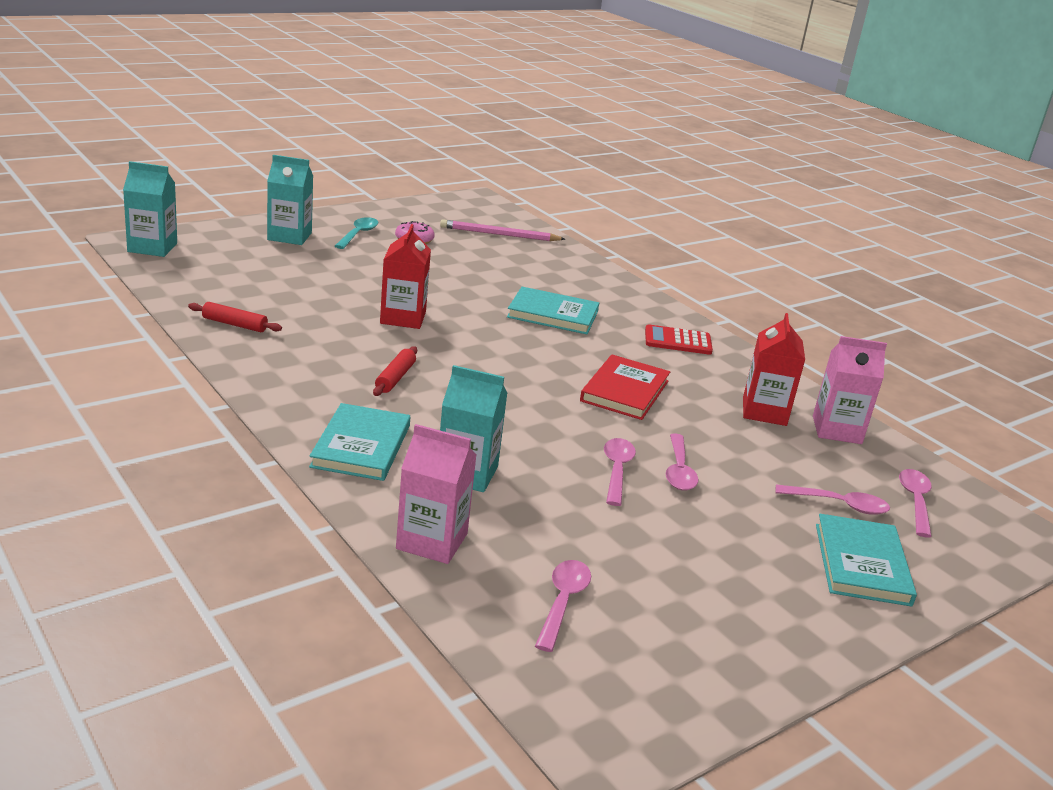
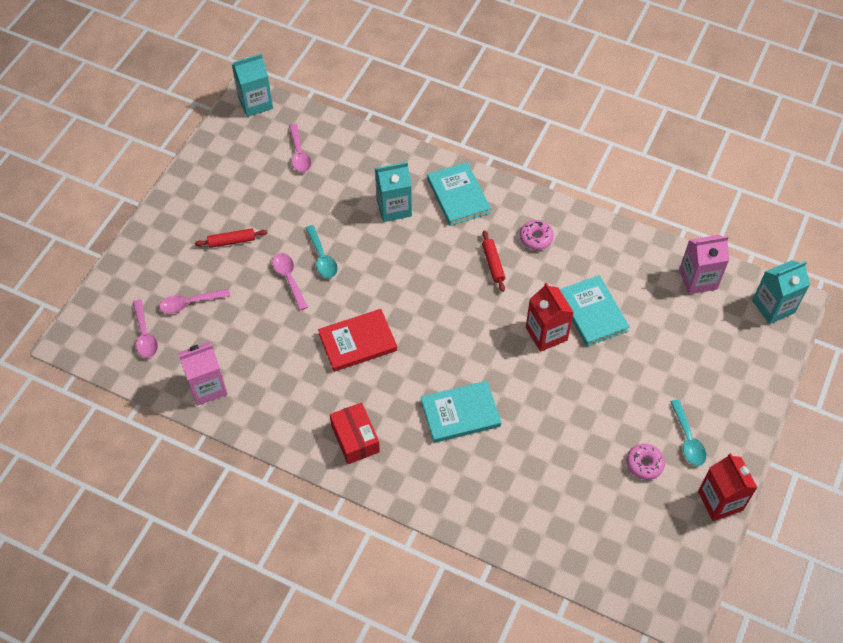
camera: 155 degrees right, 30 degrees up
red rolling pin [188,302,282,332] -> red rolling pin moved to [195,228,268,248]
turquoise carton [267,155,313,245] -> turquoise carton moved to [232,54,273,117]
pink carton [396,424,477,564] -> pink carton moved to [679,235,729,294]
pink pencil [440,219,565,241] -> none
red book [580,355,670,420] -> red book turned 75 degrees clockwise [318,309,397,372]
pink spoon [604,438,636,506] -> turquoise spoon [305,225,338,278]
red calculator [645,324,713,355] -> red box [330,402,380,464]
red carton [743,313,805,426] -> red carton moved to [698,453,758,521]
turquoise book [816,514,917,607] -> turquoise book moved to [560,275,630,347]
none -> pink donut [519,220,554,250]

